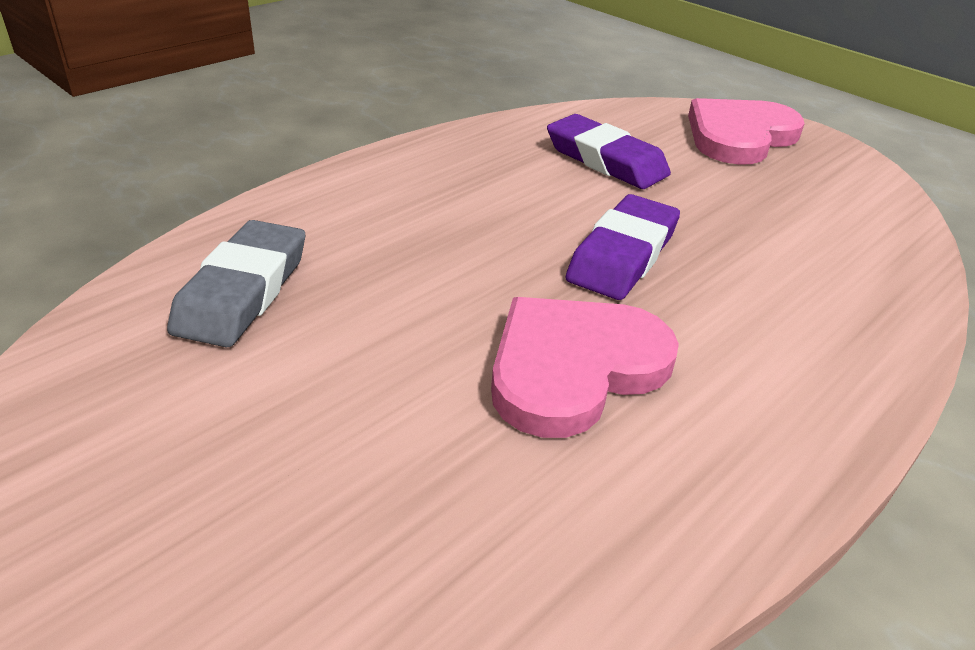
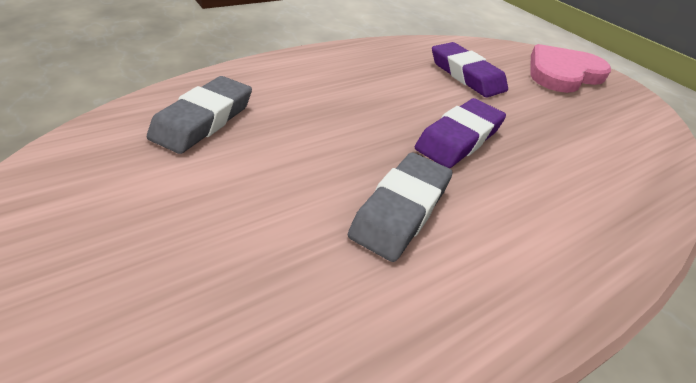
camera: 10 degrees right, 5 degrees up
pink heart [491,297,679,438] -> grey eraser [348,152,453,262]

